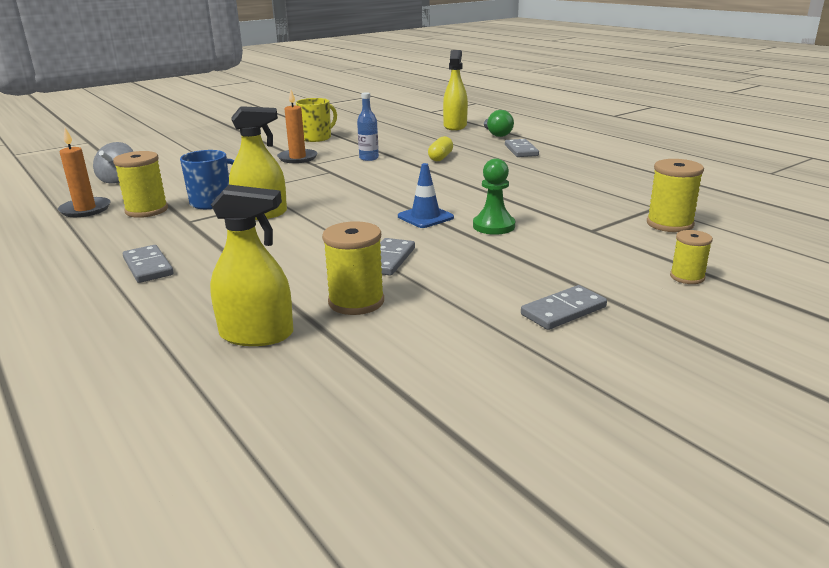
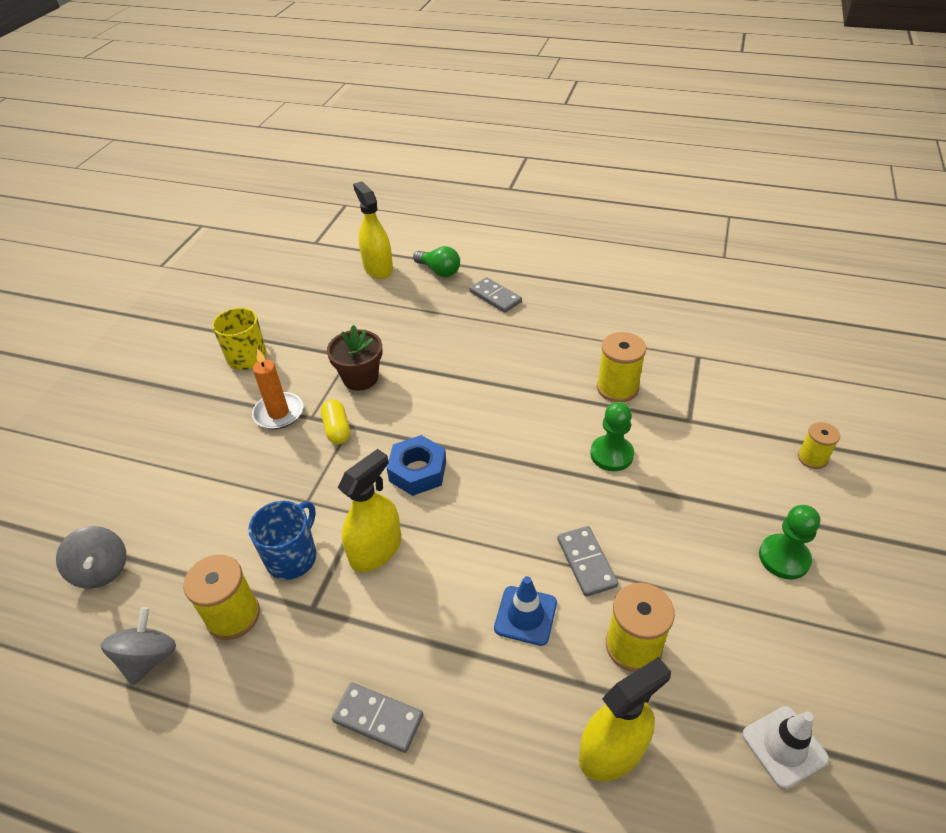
camera: 35 degrees left, 20 degrees up
orange candle [58,128,110,217] -> grey spinning top [101,607,176,686]
blue bottle [357,92,379,161] -> brown flower pot [327,325,382,391]
blue traffic cone [398,163,454,228] -> blue traffic cone moved to [494,576,557,646]
yellow capsule [428,136,453,161] -> yellow capsule moved to [321,399,350,444]
grey domino [521,285,607,330] -> green pawn [759,505,820,579]
yellow spool [647,159,704,232] -> yellow spool moved to [597,332,646,402]
none -> blue nut [387,435,446,496]
none -> white traffic cone [742,706,829,789]

